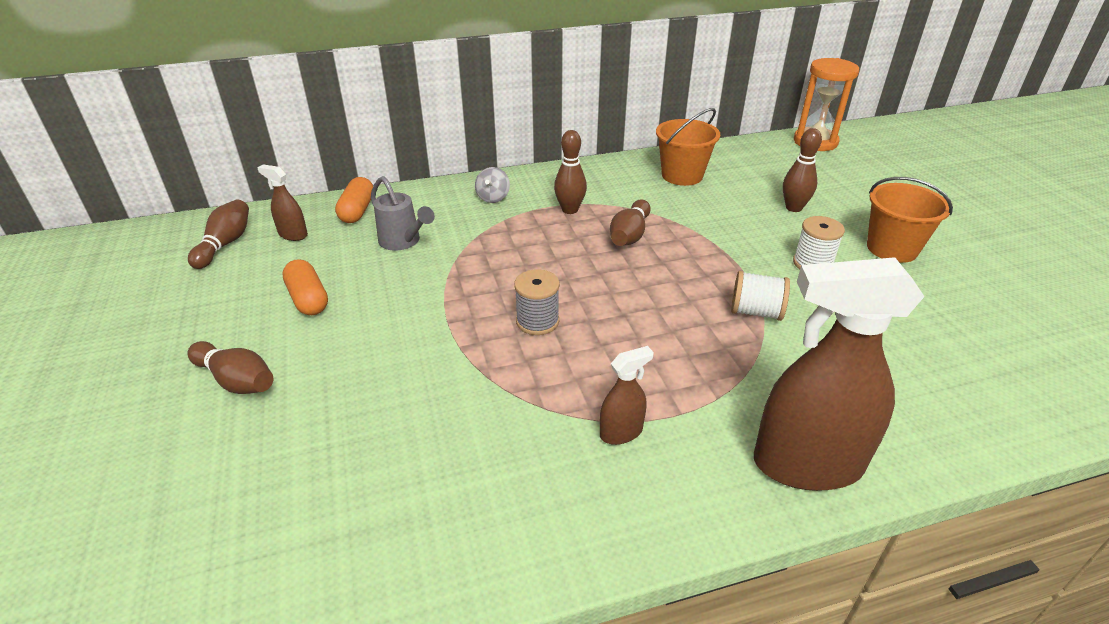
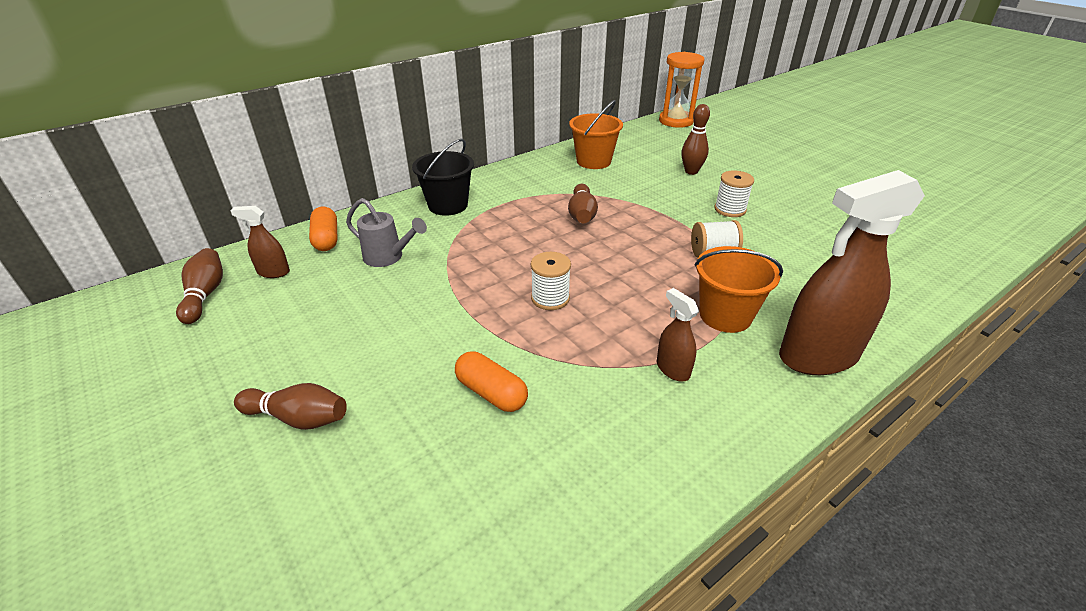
camera: 20 degrees left, 0 degrees up
orange capsule [282,259,328,315] -> orange capsule moved to [455,351,528,412]
grey spinning top [475,167,510,203] -> black bucket [412,139,474,216]
grey spool [514,269,560,335] -> white spool [531,252,571,310]
brown bowling pin [554,130,587,214] -> none
brown spray bottle [600,346,654,445] -> brown spray bottle turned 75 degrees counterclockwise [657,288,699,382]
orange bucket [867,177,953,263] -> orange bucket moved to [694,246,783,333]

